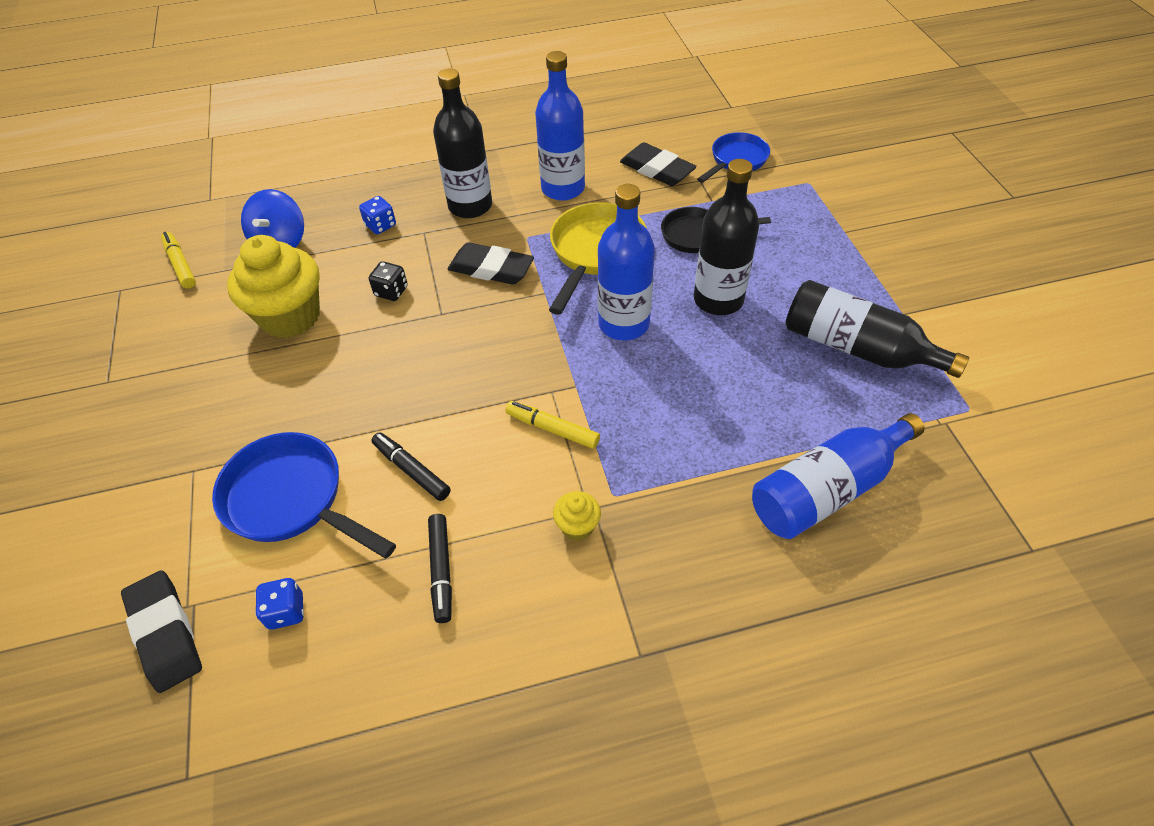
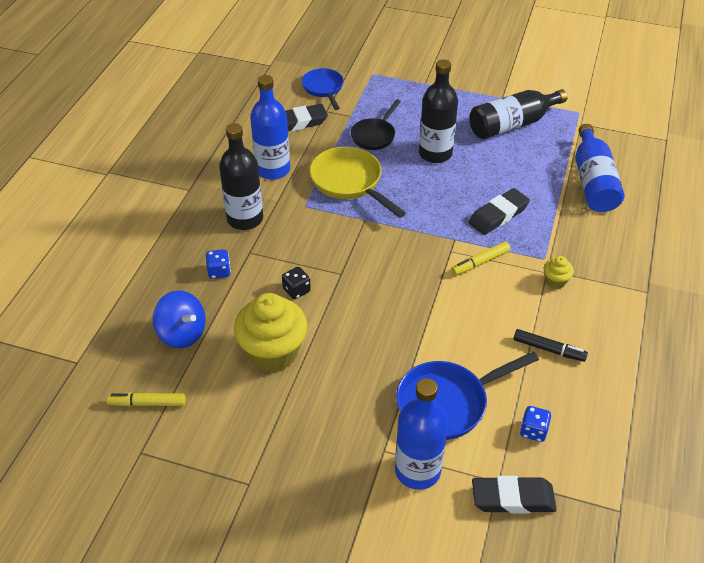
camera: 60 degrees left, 5 degrees down
black marker [372,432,451,501] -> none
black eraser [448,242,534,285] -> black eraser moved to [469,188,530,235]
blue bottle [598,184,655,340] -> blue bottle moved to [395,378,448,490]

